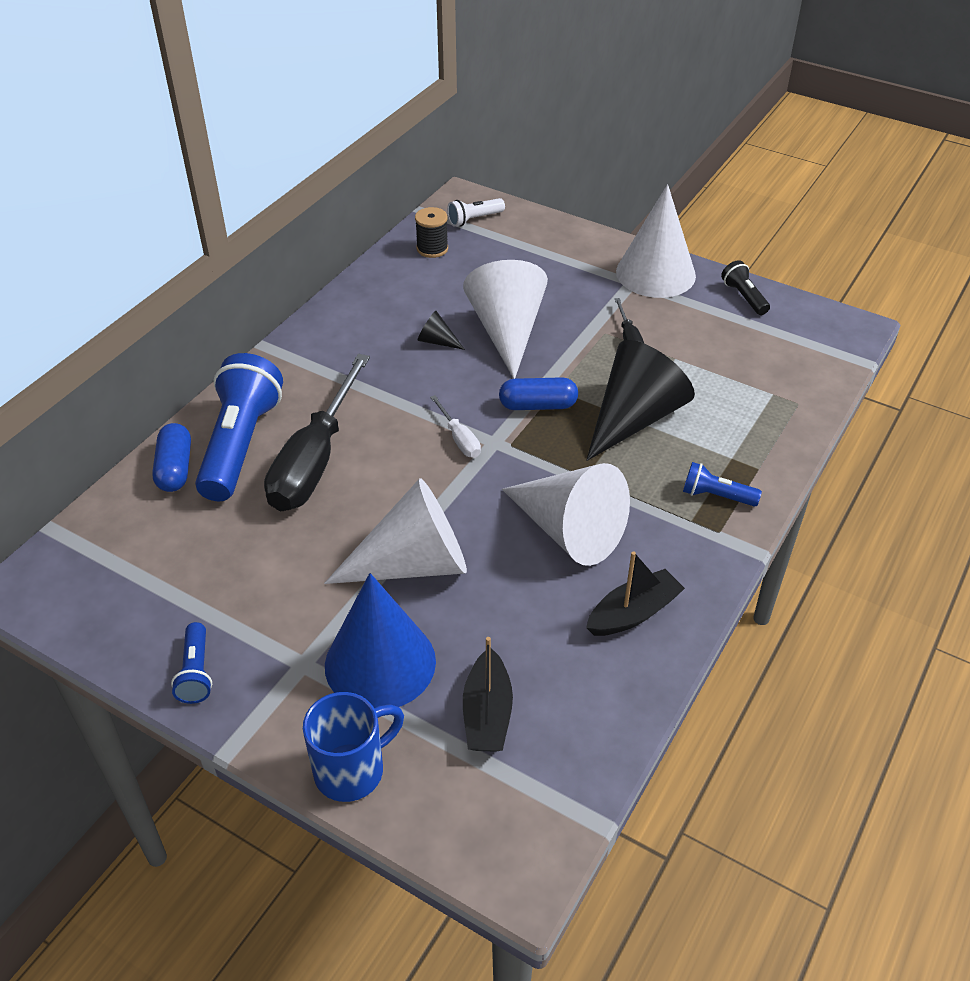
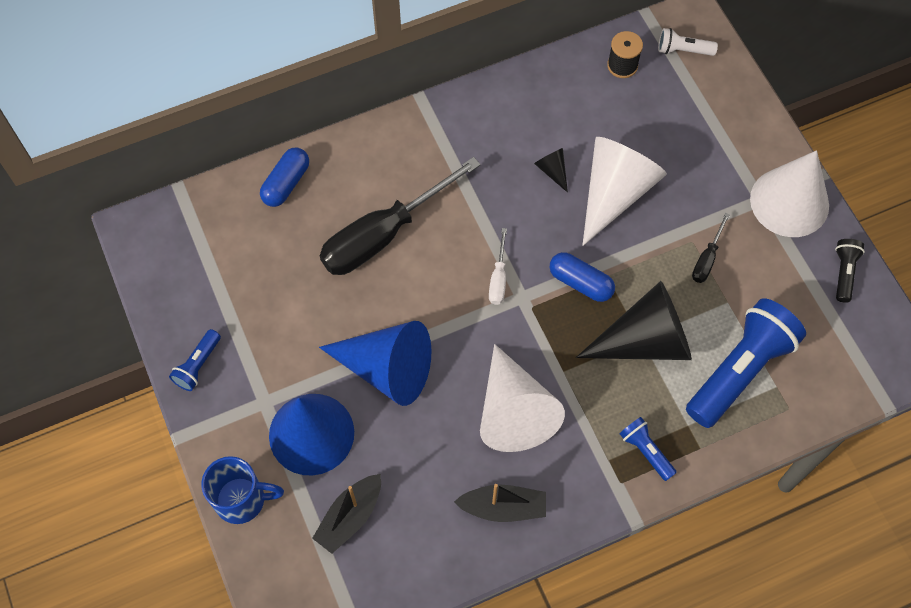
camera: 35 degrees right, 20 degrees up
blue flashlight [195,353,283,501] -> blue flashlight moved to [686,298,806,428]
white cone [324,478,467,584] -> blue cone [319,321,431,406]

